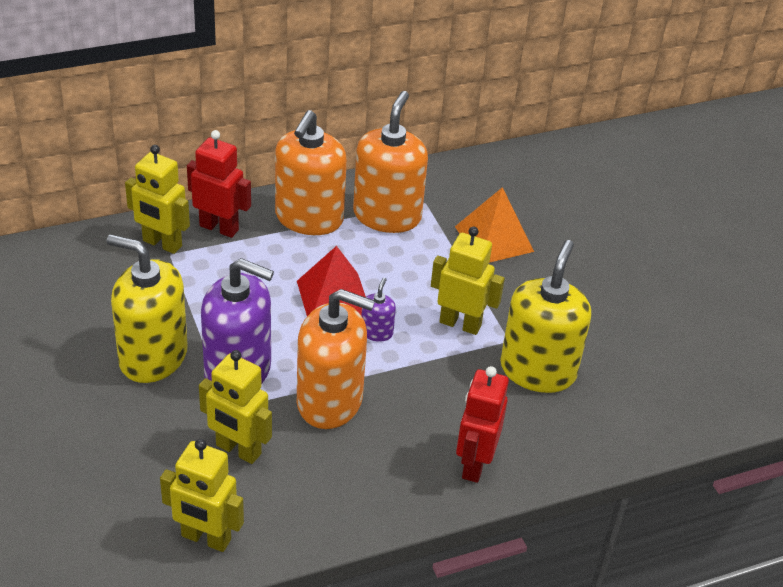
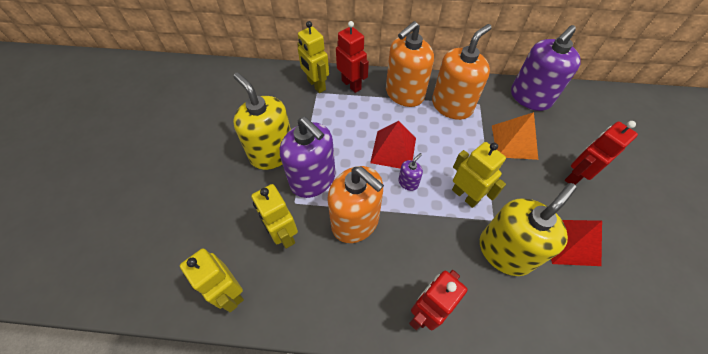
camera: 30 degrees right, 15 degrees up
none -> purple soap dispenser [511,25,581,111]
none -> red pyramid [551,220,602,266]
none -> red robot [565,121,638,185]

